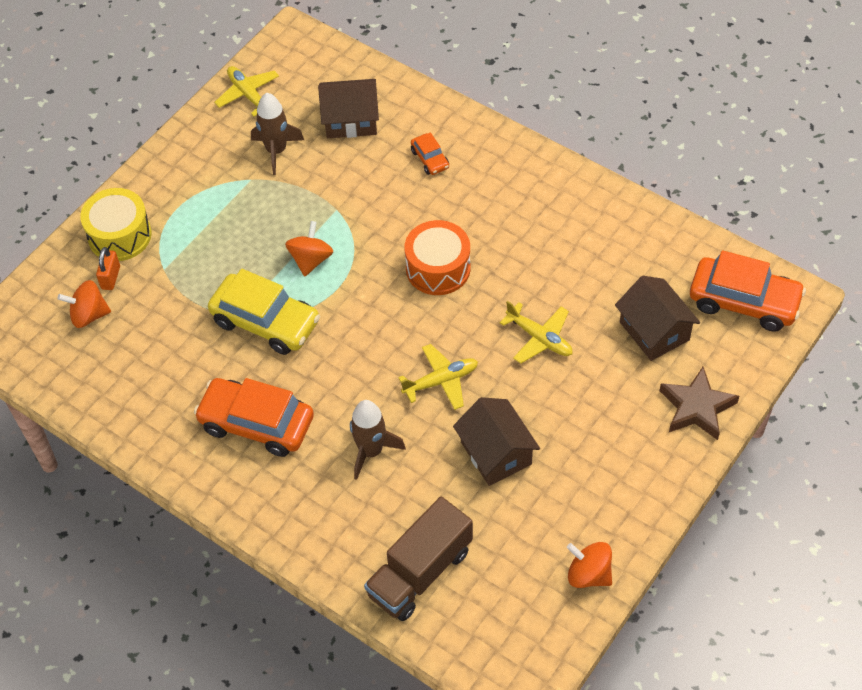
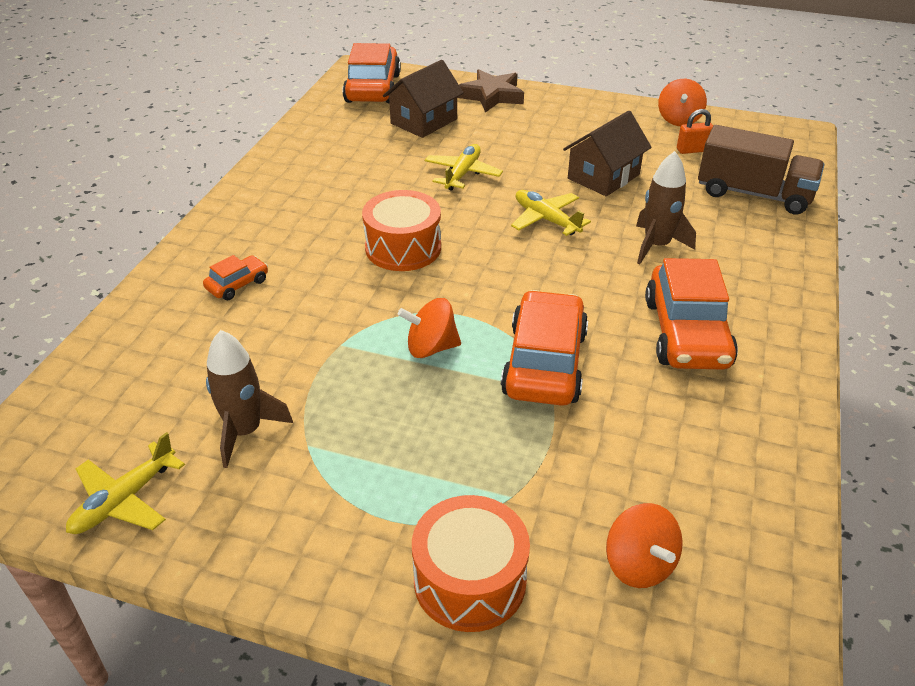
camera: 110 degrees left, 15 degrees down
yellow drum [80,188,152,261] -> orange drum [412,495,530,632]
orange padlock [96,247,120,290] -> orange padlock moved to [677,109,713,154]
yellow car [208,269,320,355] -> orange car [501,290,588,406]
brown house [318,79,379,138] -> none

